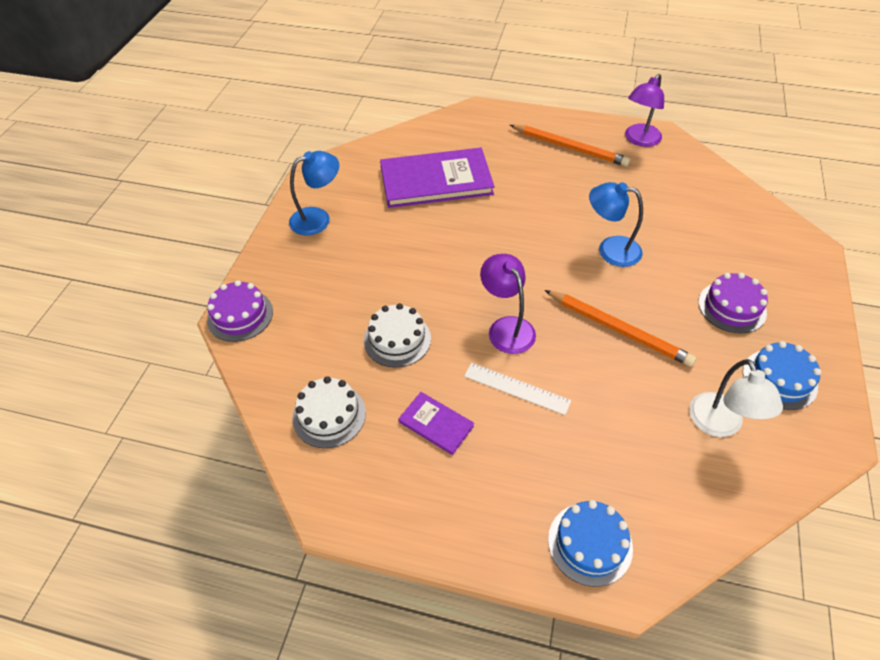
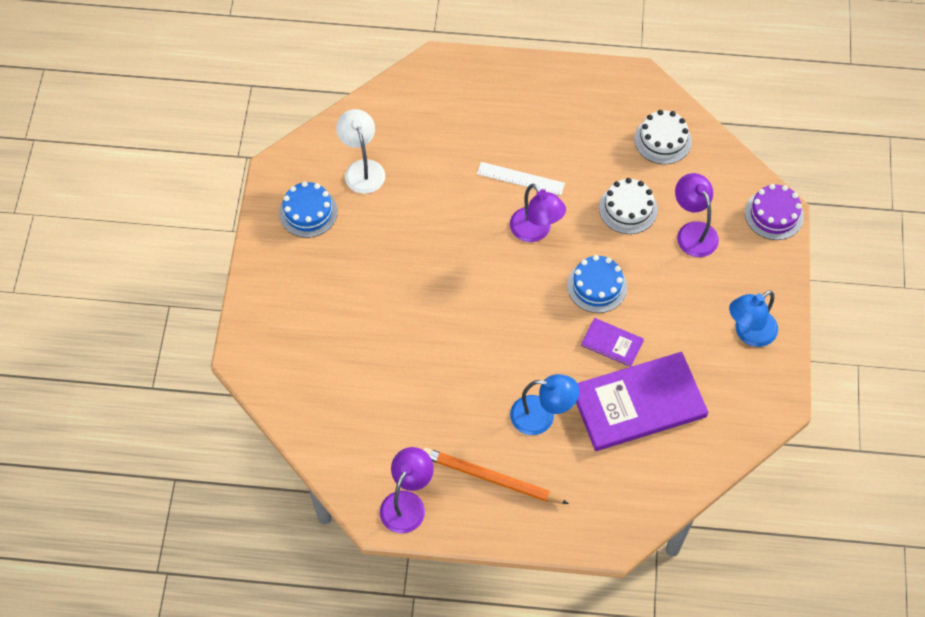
camera: 170 degrees right, 10 degrees up
purple book [398,392,474,455] -> purple book moved to [581,318,644,367]
orange pencil [545,290,696,367] -> none
blue cake [548,500,633,587] -> blue cake moved to [567,255,627,313]
blue lamp [589,182,643,267] -> blue lamp moved to [510,374,579,435]
purple cake [698,273,768,334] -> none
none -> purple lamp [675,173,719,257]

